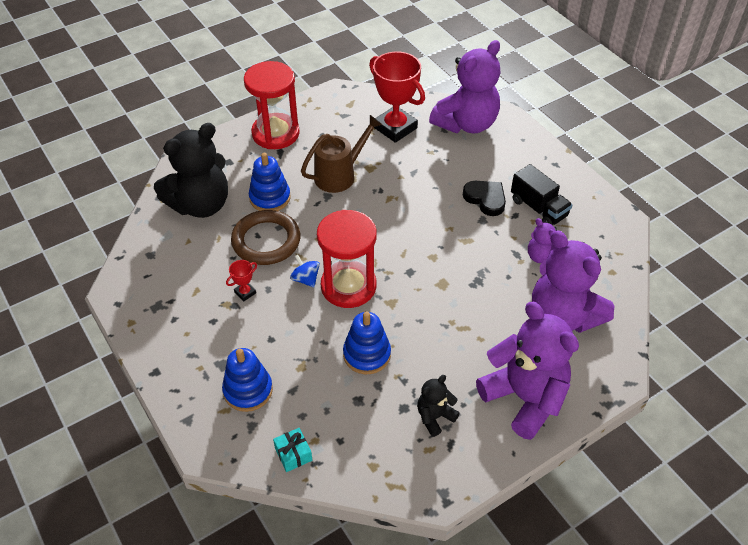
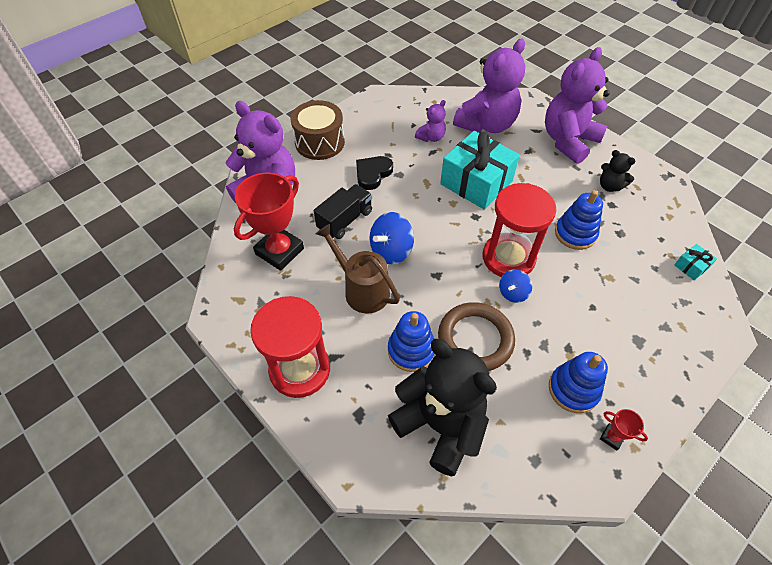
camera: 100 degrees left, 5 degrees up
blue stacking toy [222,348,273,412] -> blue stacking toy moved to [549,352,608,413]
red trophy [226,260,257,301] -> red trophy moved to [600,409,648,450]
black truck [511,164,573,225] -> black truck moved to [314,184,372,239]
none -> brown drum [291,100,345,160]
none -> blue spinning top [370,212,414,264]
none -> turquoise gift [440,131,520,210]

